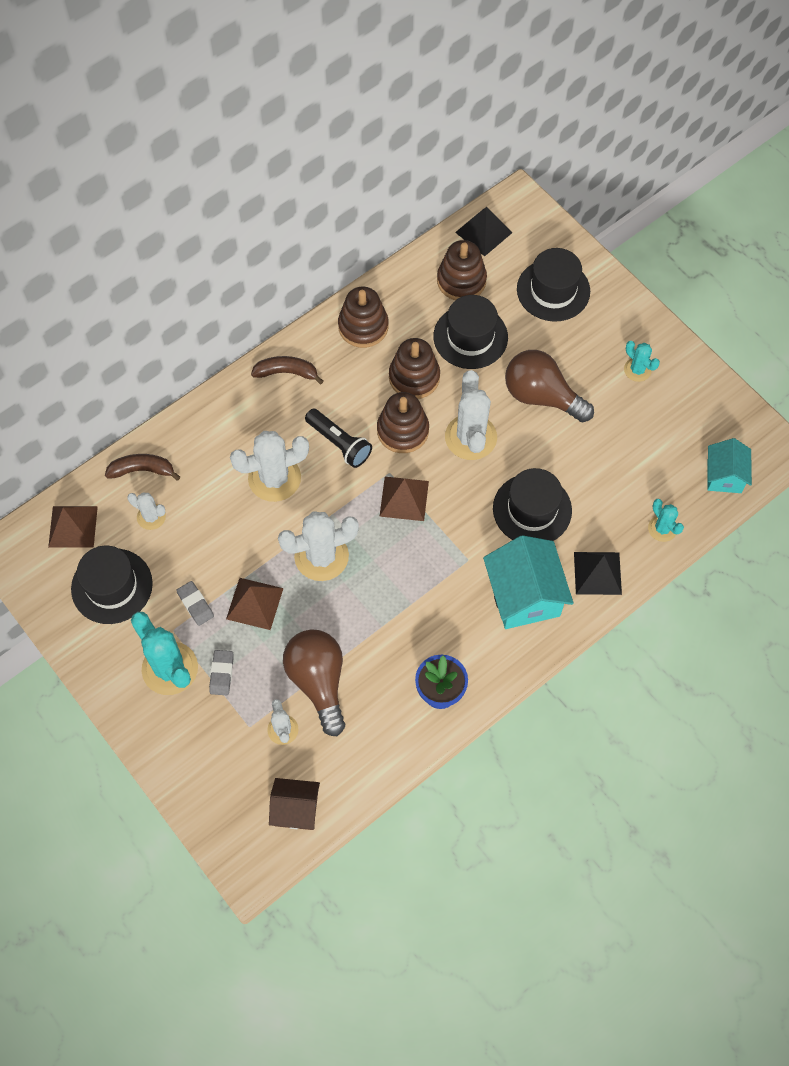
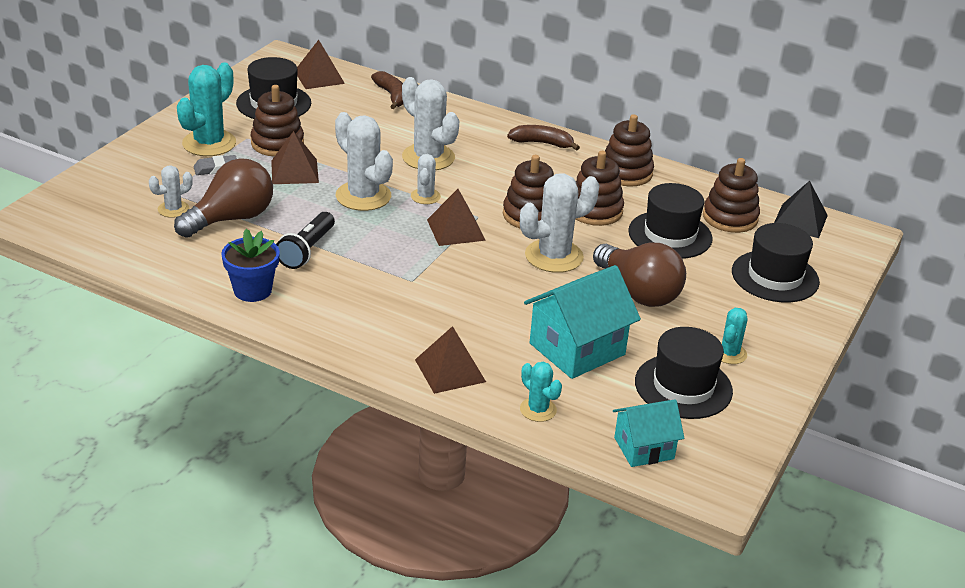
camera: 65 degrees right, 30 degrees down
white cactus [127,492,166,530] -> white cactus moved to [411,154,441,204]
grey eraser [176,581,214,626] -> brown stacking toy [250,85,304,157]
brown banana [251,356,323,384] -> brown banana turned 60 degrees counterclockwise [507,125,580,151]
brown house [269,778,320,830] -> none
black flashlight [305,409,372,468] -> black flashlight moved to [276,212,335,269]
turquoise house [483,535,574,629] -> turquoise house moved to [524,265,641,379]
black hat [493,468,572,541] -> black hat moved to [635,327,733,419]
brown light bulb [505,350,594,423] -> brown light bulb turned 135 degrees clockwise [593,243,686,307]
black pyramid [574,552,622,595] -> brown pyramid [415,326,486,394]
turquoise cactus [648,499,684,542] -> turquoise cactus turned 75 degrees counterclockwise [520,362,562,422]

